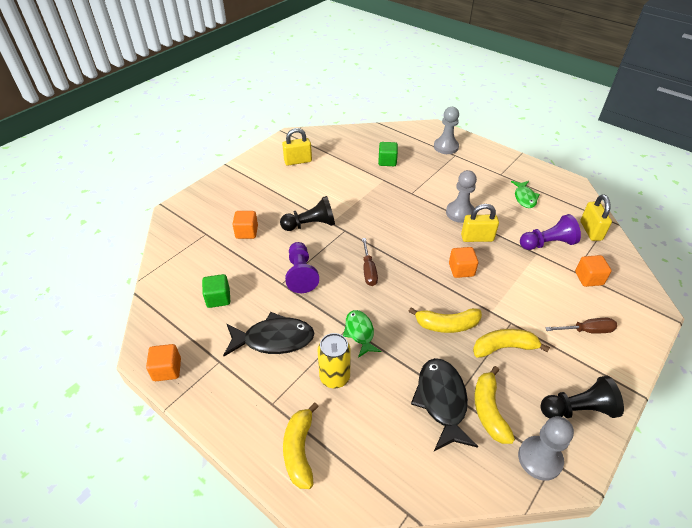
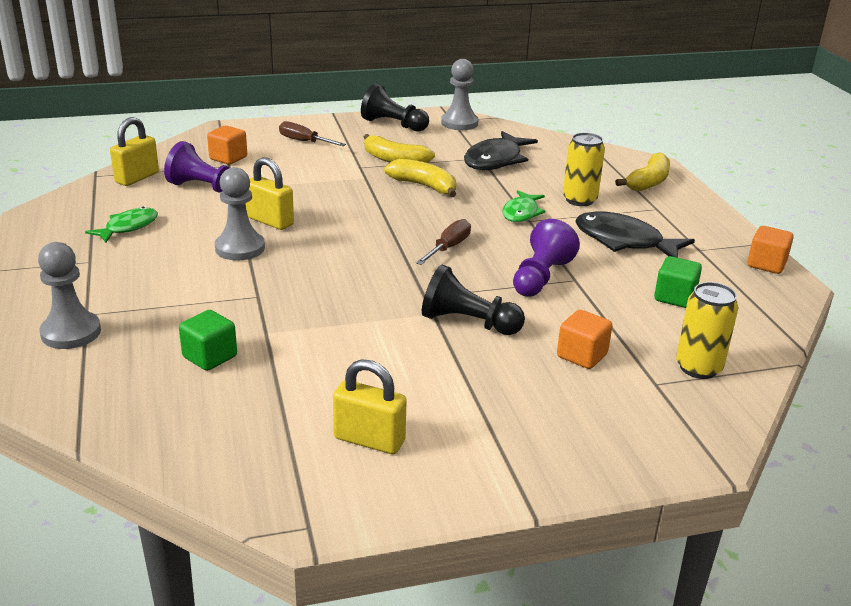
camera: 145 degrees left, 15 degrees down
orange cube [449,247,478,278] -> none
yellow banana [474,366,515,444] -> none
none -> yellow can [676,282,738,379]

